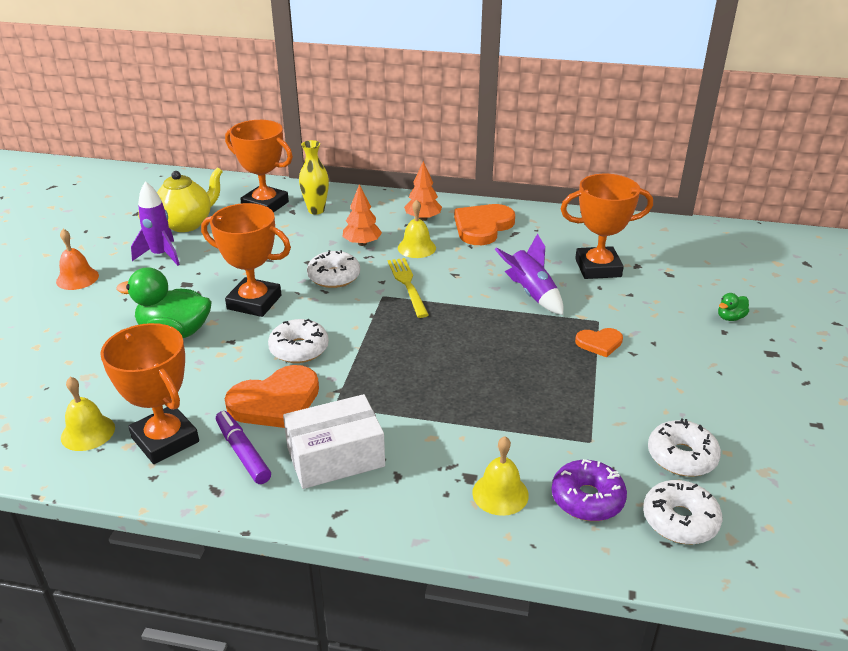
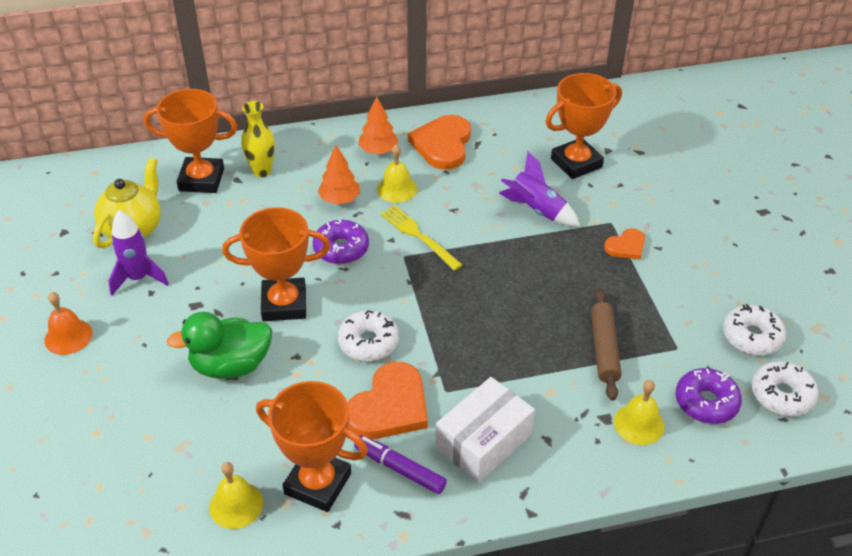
camera: 25 degrees left, 10 degrees up
white donut [307,250,360,288] -> purple donut [313,219,369,264]
green duck [718,293,749,321] -> none
none -> brown rolling pin [591,288,622,401]

